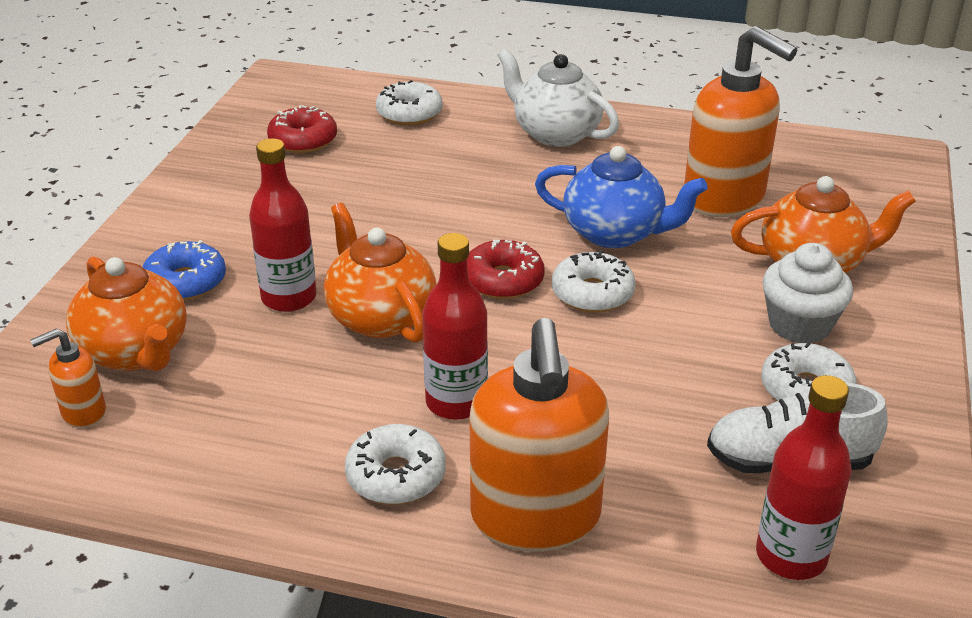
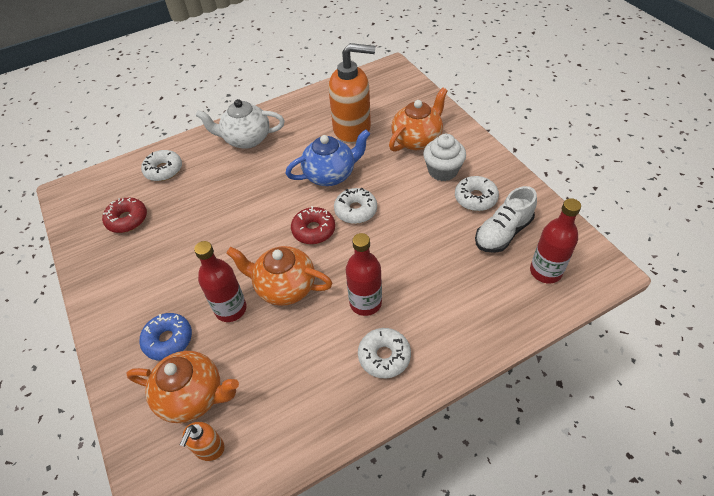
camera: 40 degrees left, 15 degrees up
orange soap dispenser [469,318,609,552] -> none

